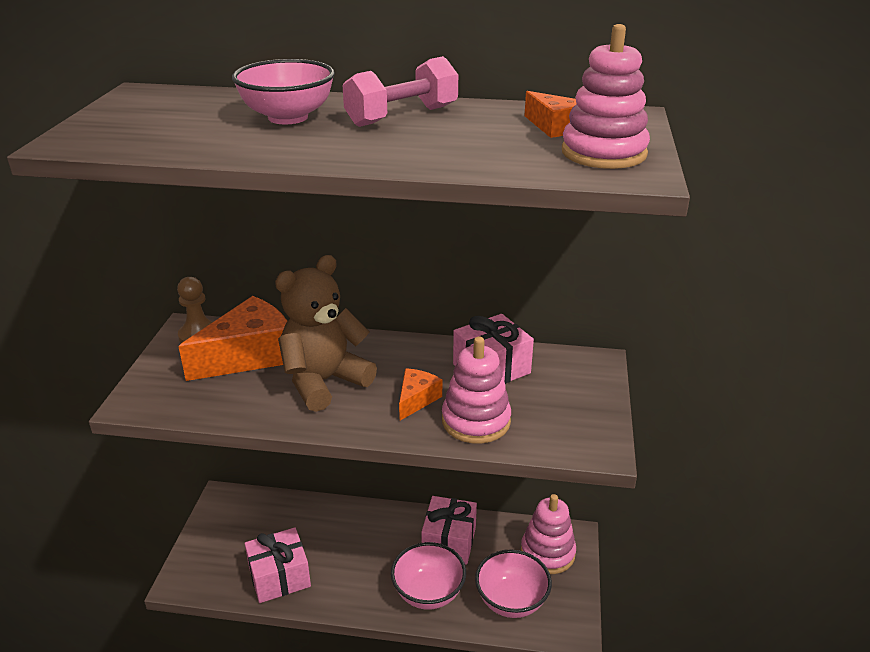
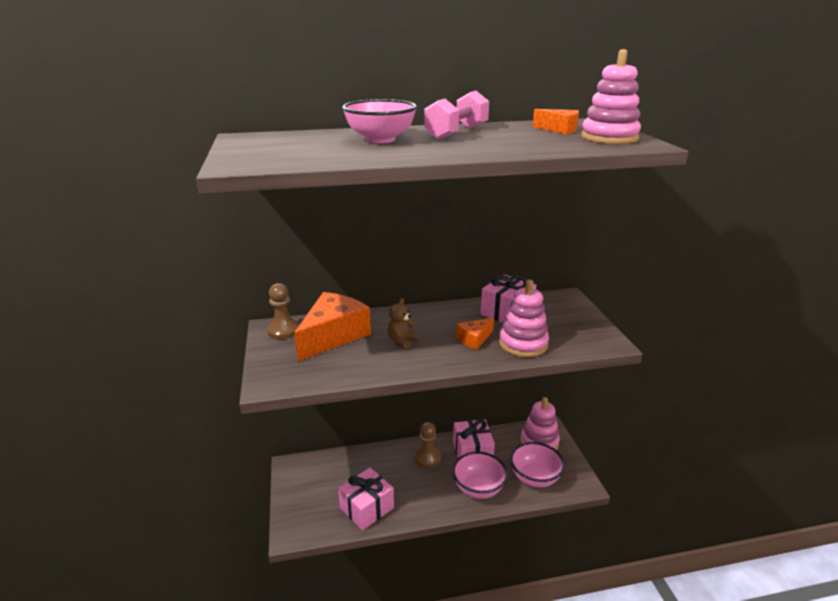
camera: 20 degrees left, 5 degrees down
brown teddy bear [275,255,377,412] -> brown teddy bear [388,298,419,350], size x0.46
orange cheese [399,368,442,420] -> orange cheese turned 135 degrees counterclockwise [456,318,494,350]
none -> brown pawn [415,422,441,468]

